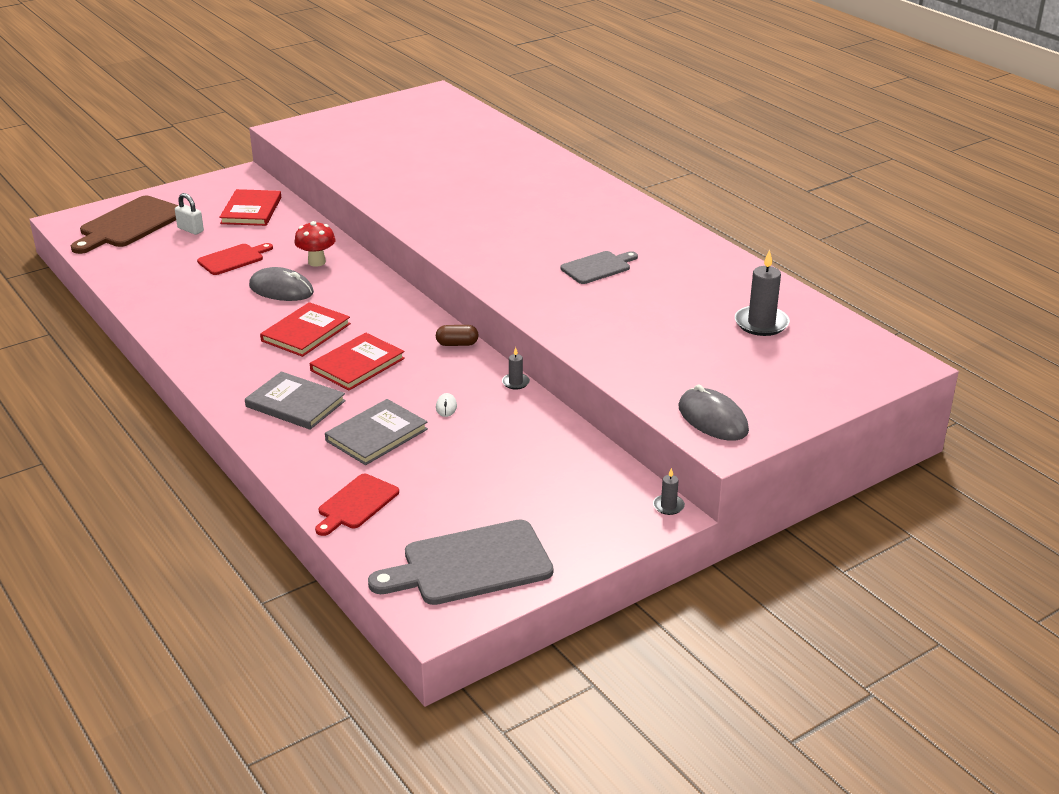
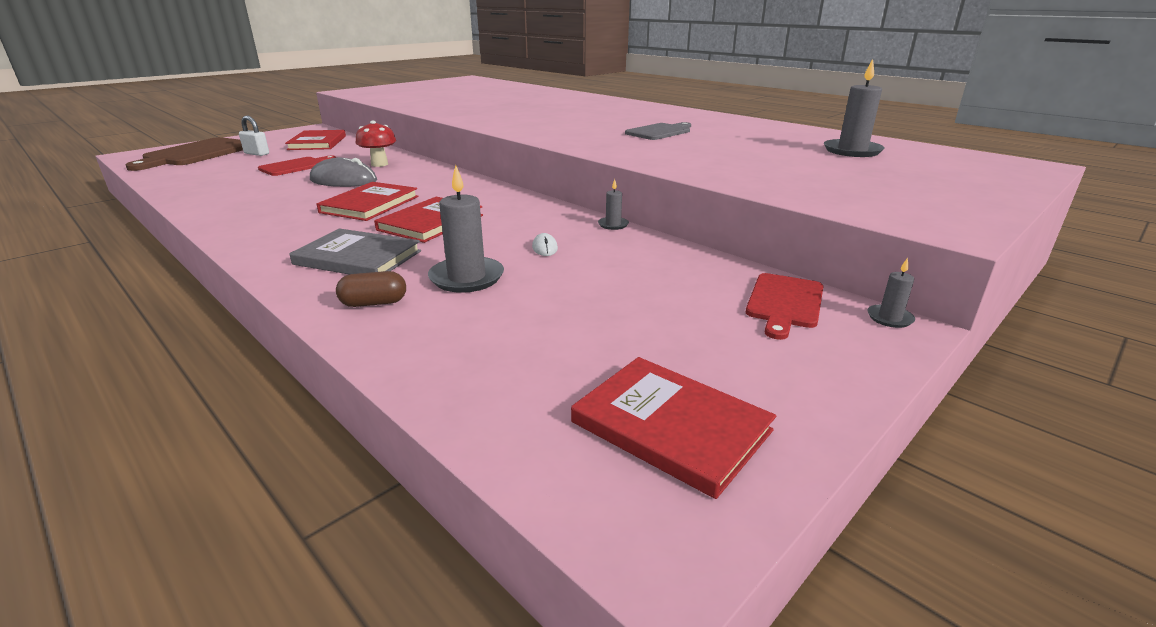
camera: 10 degrees left, 5 degrees down
red cutting board [315,474,399,536] -> red cutting board moved to [746,273,824,340]
grey book [325,399,428,465] -> grey candle [428,165,504,293]
grey cutting board [368,519,553,605] -> red book [571,357,776,499]
brown capsule [436,325,479,346] -> brown capsule moved to [336,271,406,307]
grey mouse [678,384,749,441] -> none

